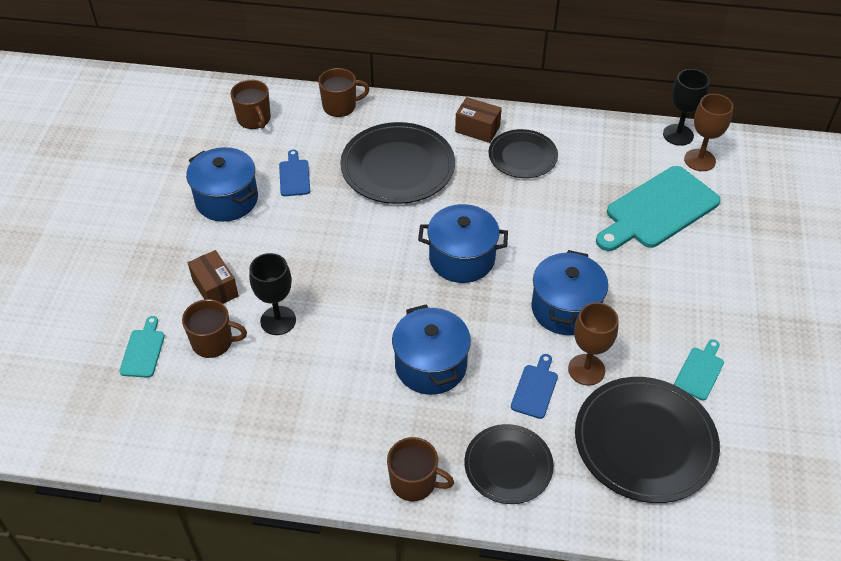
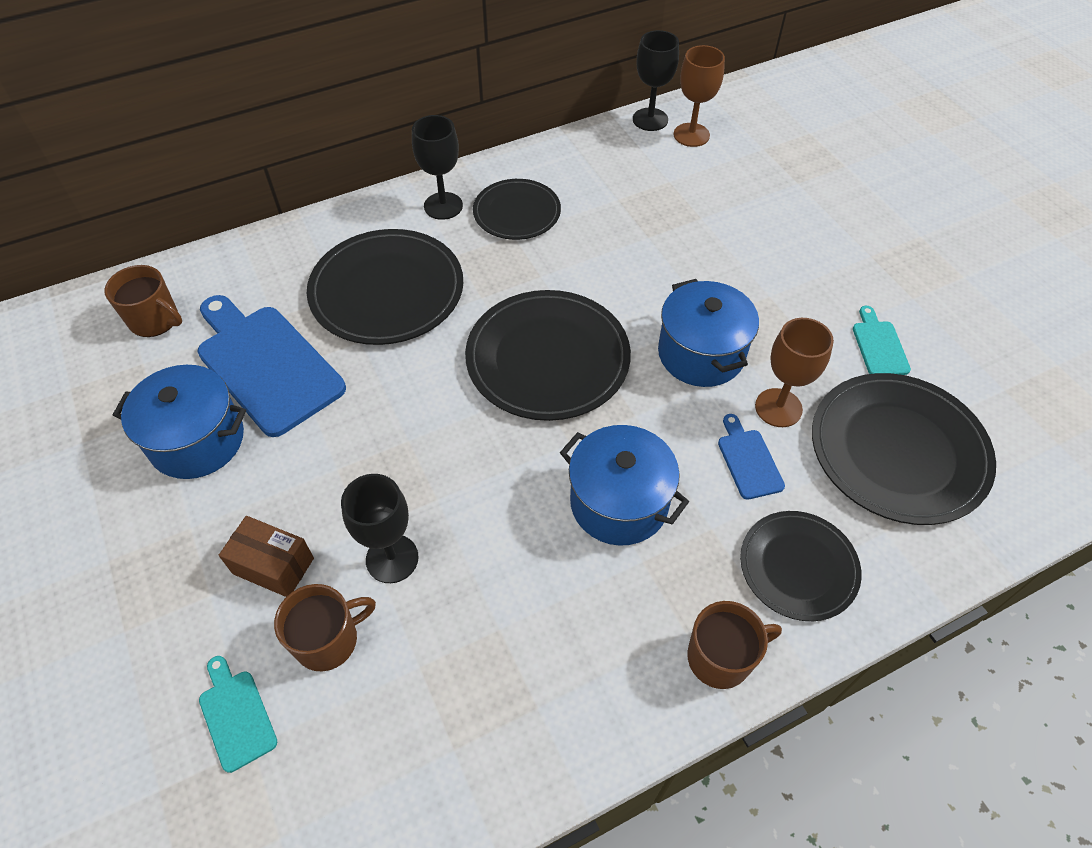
camera: 35 degrees left, 5 degrees up
blue cutting board [279,150,310,196] -> blue cutting board [198,295,346,437], size x2.16
brown mug [318,68,369,117] -> none
blue pot [418,204,508,283] -> black plate [465,290,631,421]
brown box [455,97,502,143] -> black goblet [412,115,463,220]
turquoise cutting board [596,166,721,251] -> none

